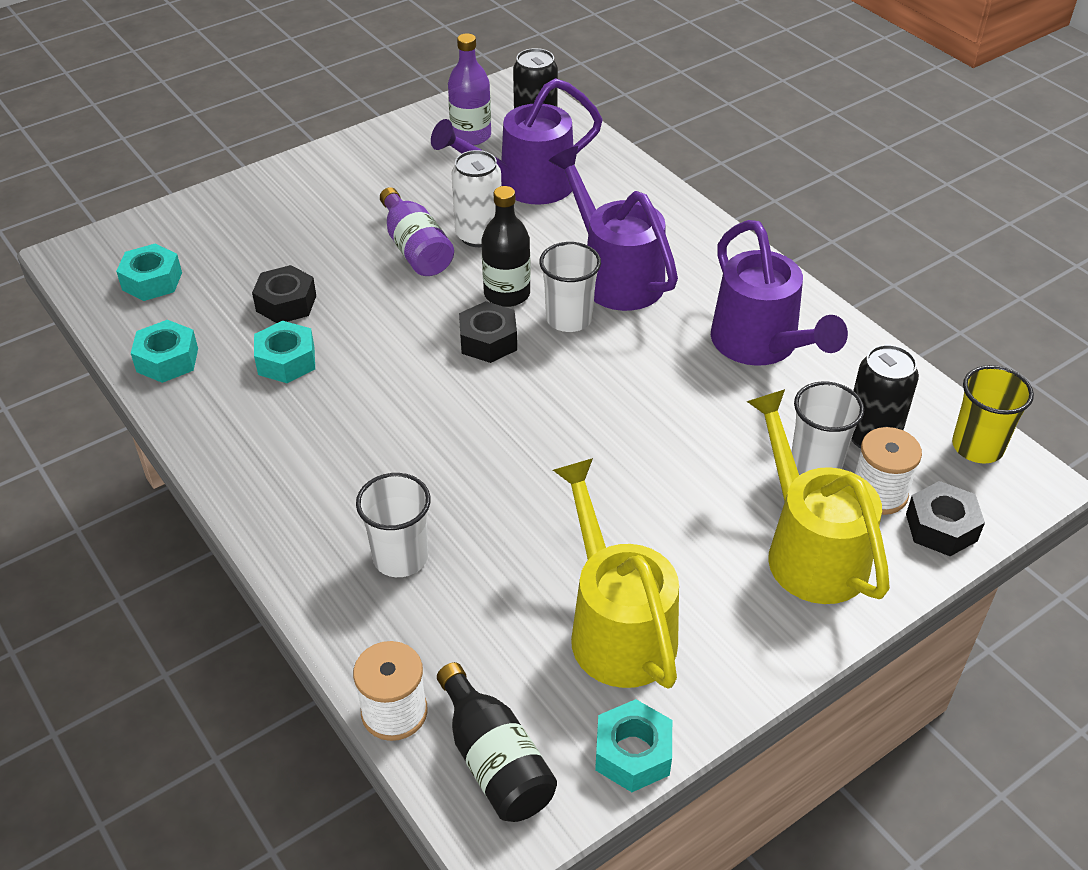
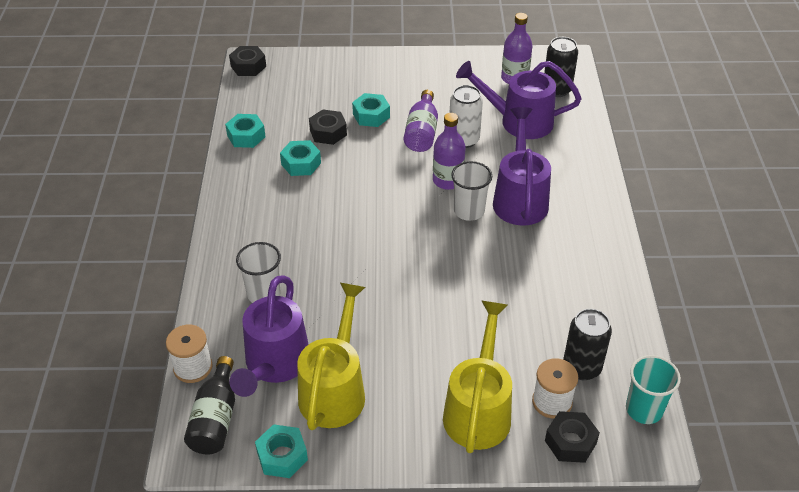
camera: 35 degrees right, 0 degrees up
turquoise nut [116,243,182,301] -> turquoise nut moved to [352,93,390,127]
black nut [459,301,517,363] -> black nut moved to [229,46,266,76]
black bottle [482,186,531,307] -> purple bottle [433,113,466,190]
purple watering can [711,220,848,366] -> purple watering can moved to [230,275,309,397]
white cup [791,382,864,475] -> none
yellow cup [952,365,1034,464] -> turquoise cup [626,355,681,424]

